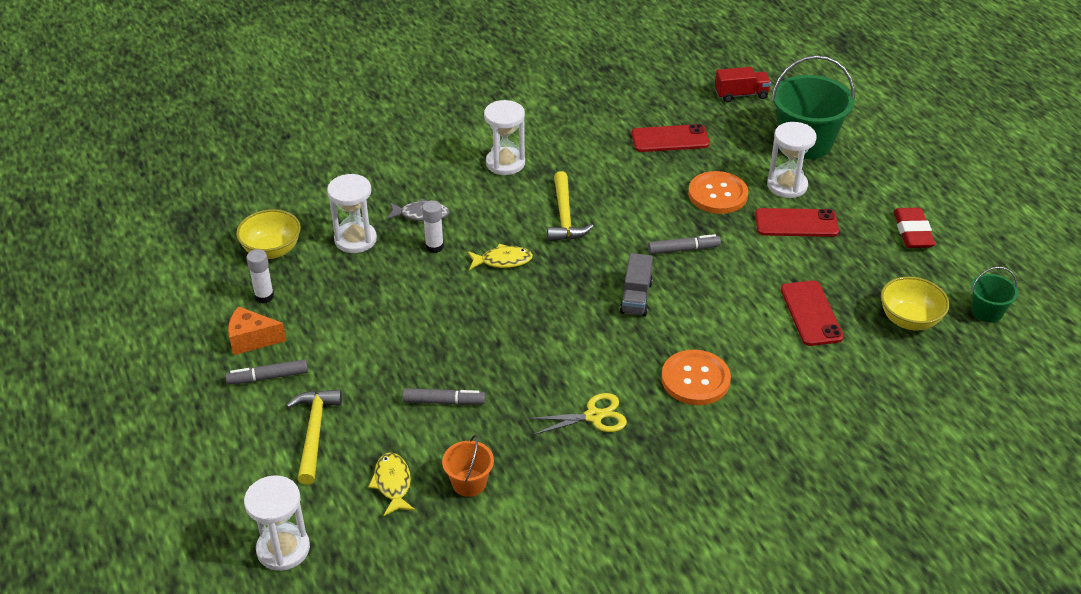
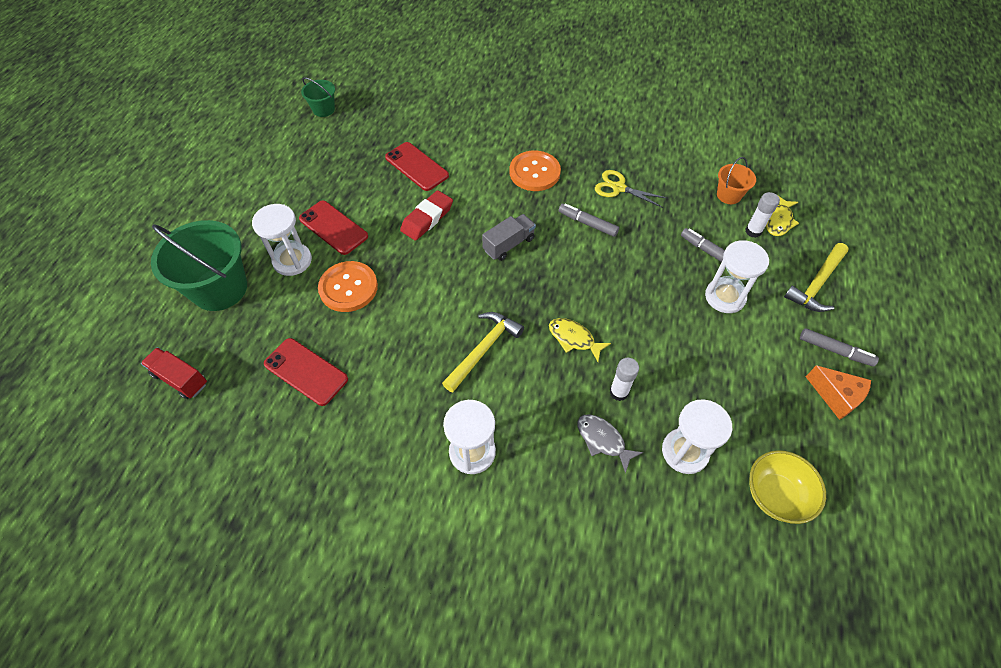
camera: 140 degrees left, 15 degrees up
white hourglass [244,475,310,571] -> white hourglass moved to [705,240,769,313]
white glue stick [247,249,274,303] -> white glue stick moved to [745,192,780,238]
grey marker [648,234,721,254] -> grey marker moved to [559,203,619,237]
red phone [781,280,844,346] -> red phone turned 75 degrees counterclockwise [385,142,449,191]
yellow bowl [881,277,949,330] -> none
red eraser [894,208,935,248] -> red eraser moved to [400,190,453,241]

